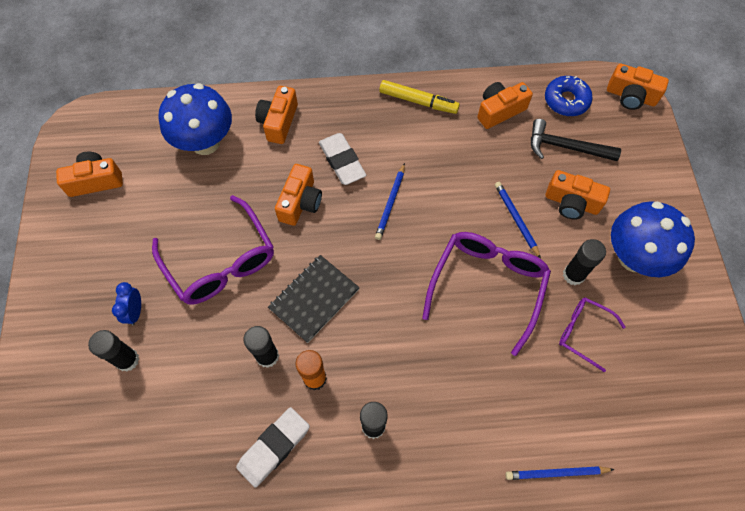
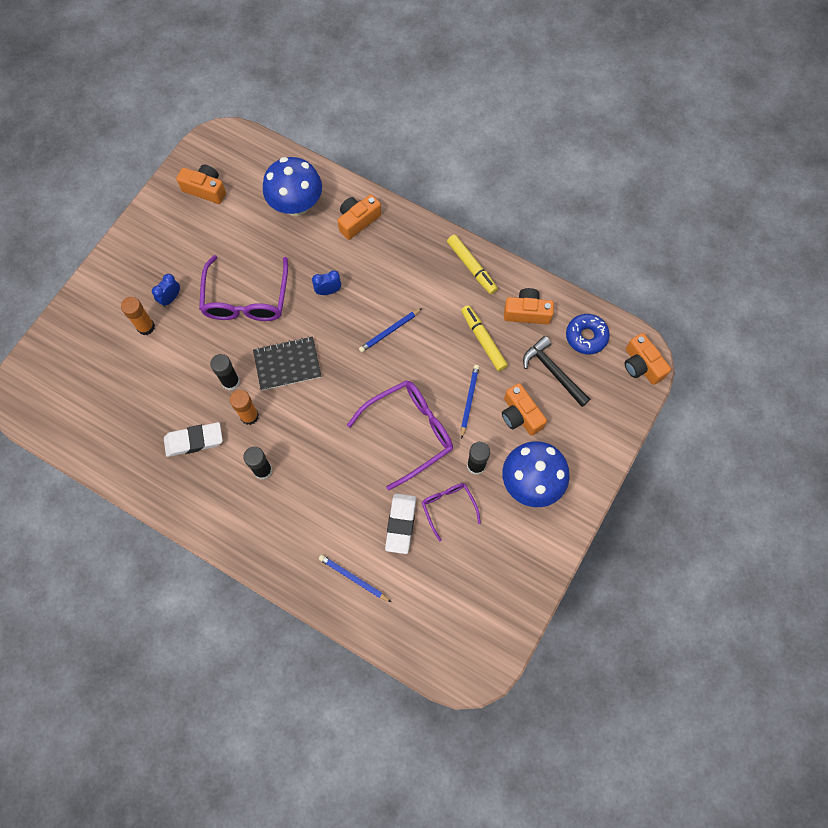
camera: 35 degrees right, 5 degrees up
black glue stick [88,330,139,372] -> orange glue stick [121,297,155,335]
orange camera [275,164,322,226] -> blue clock [312,270,341,295]
white eraser [319,133,366,185] -> white eraser moved to [385,493,416,554]
none -> yellow marker [461,305,508,371]

